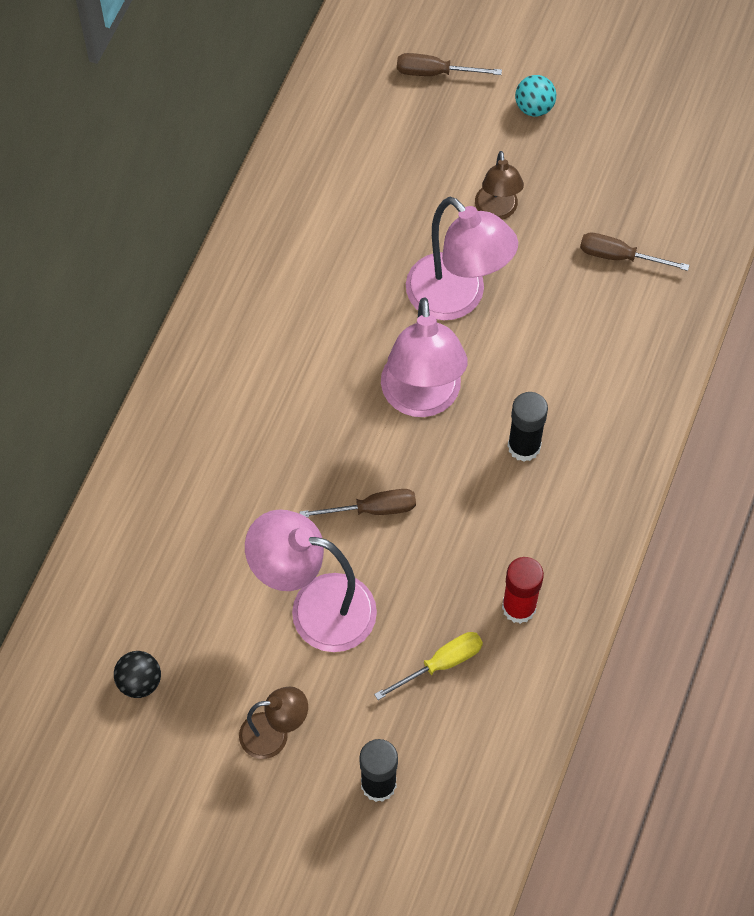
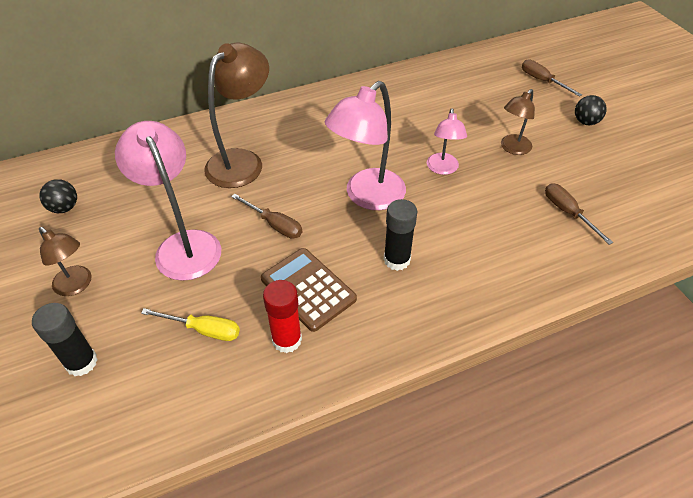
camera: 45 degrees right, 15 degrees down
pink lamp [406,197,518,320] -> pink lamp [427,108,467,175], size x0.56
turquoise ball [515,75,556,117] -> black ball [575,95,607,125]
none -> brown lamp [204,43,269,188]
none -> brown calculator [261,248,357,332]

